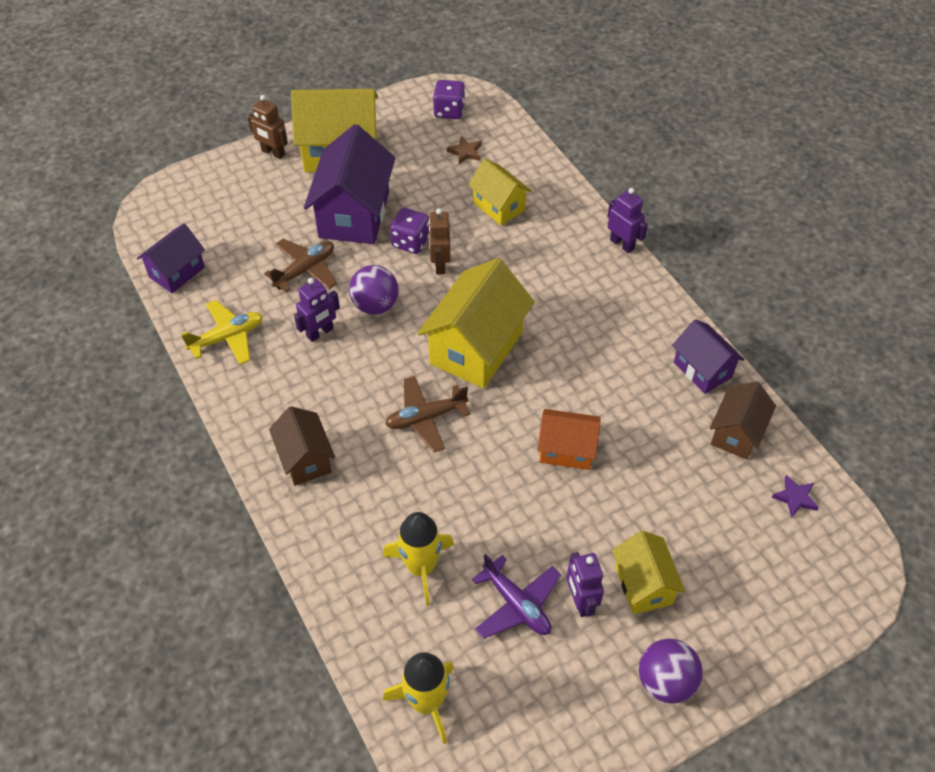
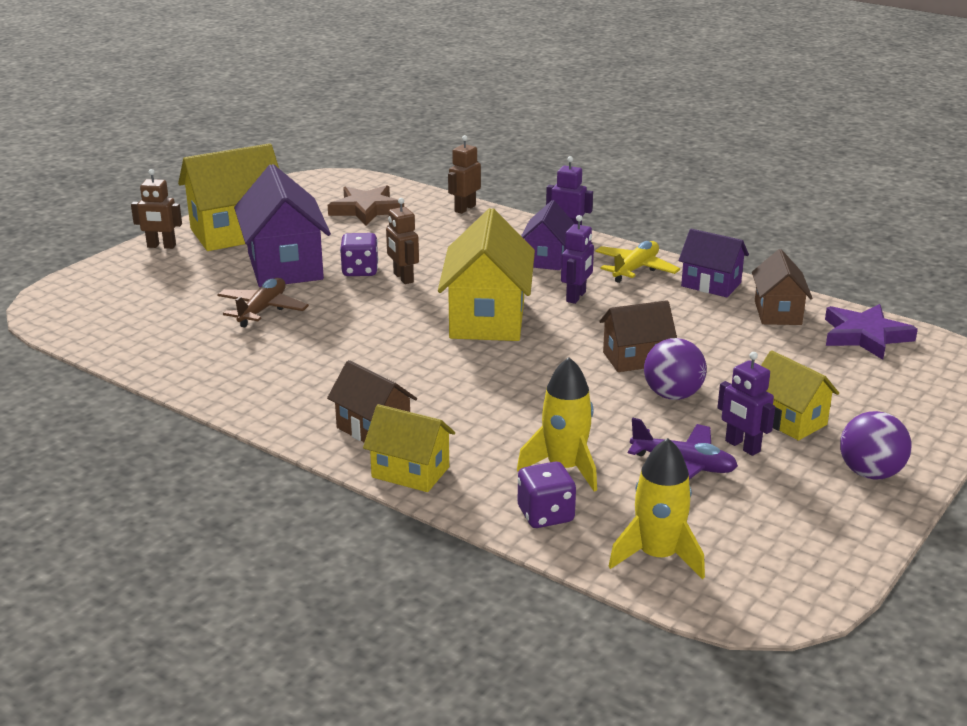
camera: 25 degrees left, 25 degrees down
purple house [137,223,205,293] -> purple house moved to [521,200,575,270]
yellow plane [181,300,263,365] -> yellow plane moved to [595,241,680,283]
purple robot [294,278,340,342] -> purple robot moved to [561,215,594,304]
purple ball [349,265,399,315] -> purple ball moved to [644,338,707,400]
brown plane [385,376,471,452] -> none
purple dice [433,80,465,119] -> purple dice moved to [518,462,576,528]
brown star [447,136,481,164] -> brown star [328,185,404,225], size x1.96
yellow house [468,159,532,226] -> yellow house moved to [363,404,455,492]
orange house [537,409,601,470] -> brown house [599,300,677,372]
purple star [771,475,819,518] -> purple star [825,304,918,360], size x1.96
none -> brown robot [448,135,481,214]

